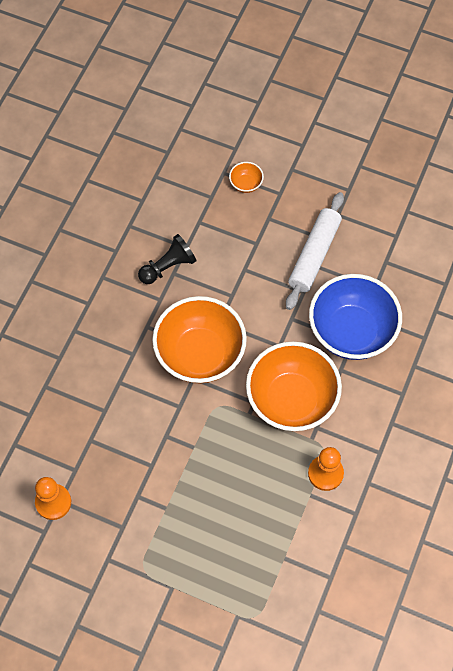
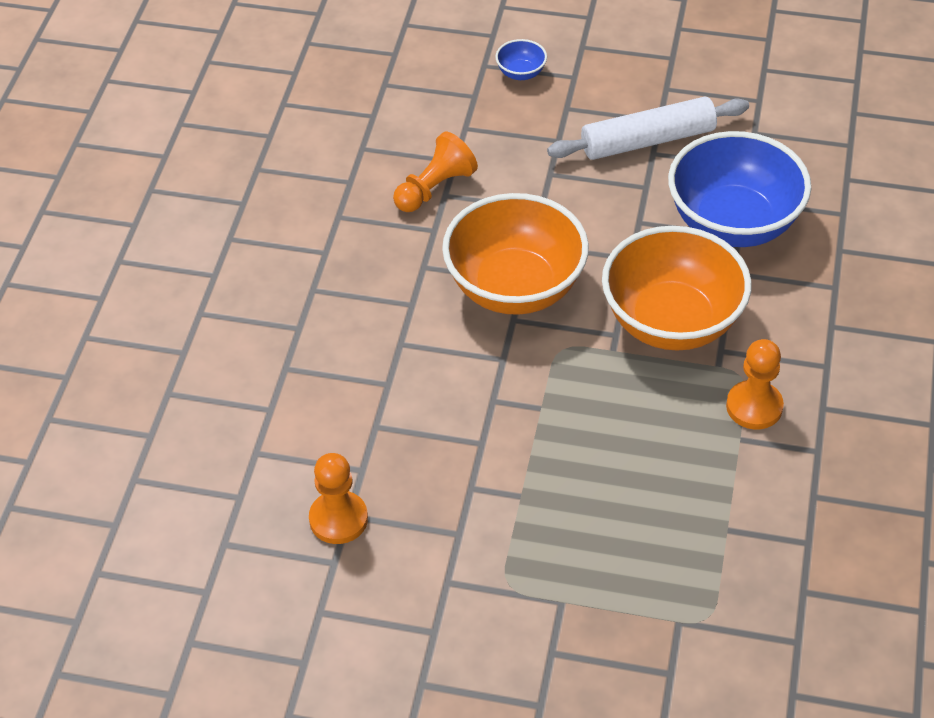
camera: 10 degrees left, 15 degrees down
black pawn [138,234,197,284] -> orange pawn [393,132,478,212]
orange bowl [229,162,264,193] -> blue bowl [496,39,547,80]
white rolling pin [286,192,344,310] -> white rolling pin turned 60 degrees clockwise [547,97,749,160]

